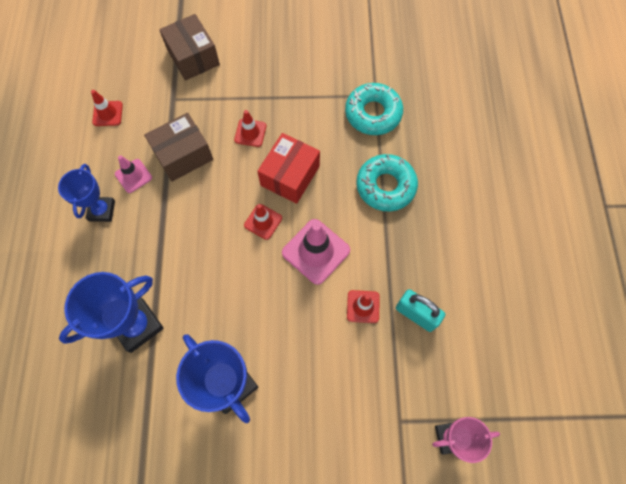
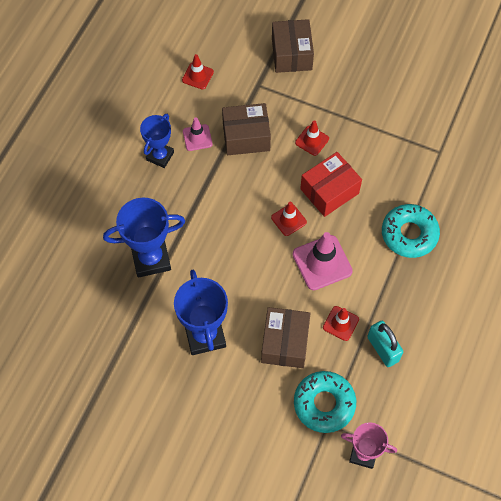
camera: 25 degrees right, 5 degrees down
turquoise donut [345,83,403,135] -> turquoise donut moved to [294,371,356,433]
none -> brown box [261,307,310,368]

